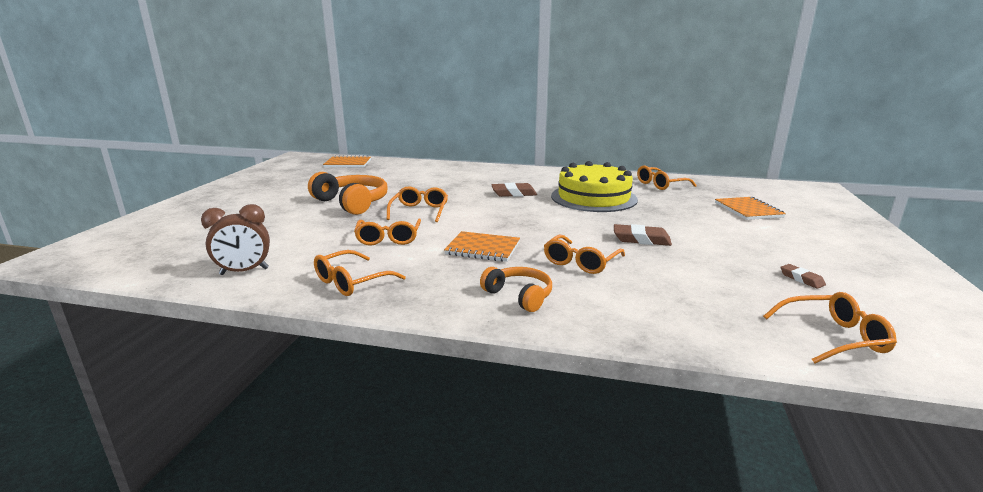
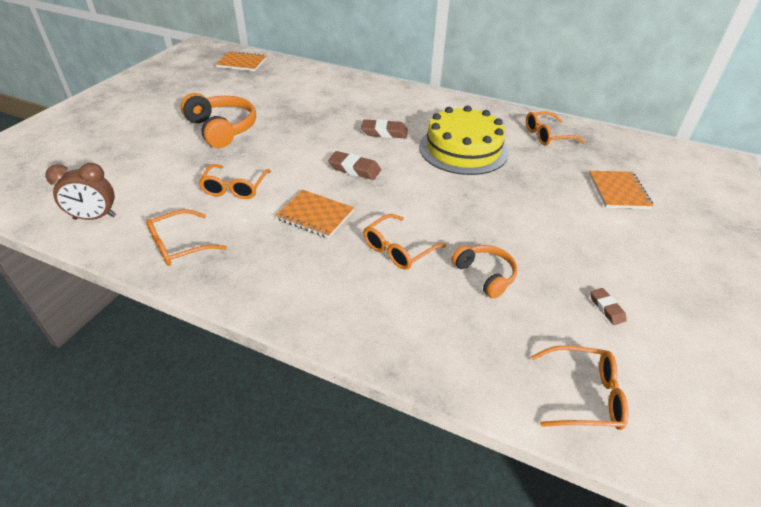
camera: 10 degrees right, 20 degrees up
orange glasses [387,186,448,222] -> none
orange headphones [480,267,552,312] -> orange headphones moved to [452,245,517,299]
brown eraser [614,224,672,246] -> brown eraser moved to [328,151,381,180]

